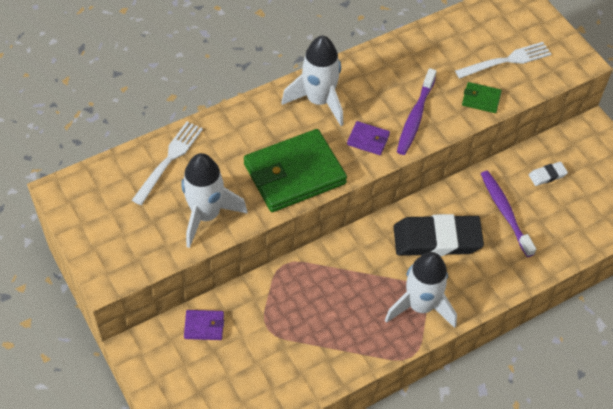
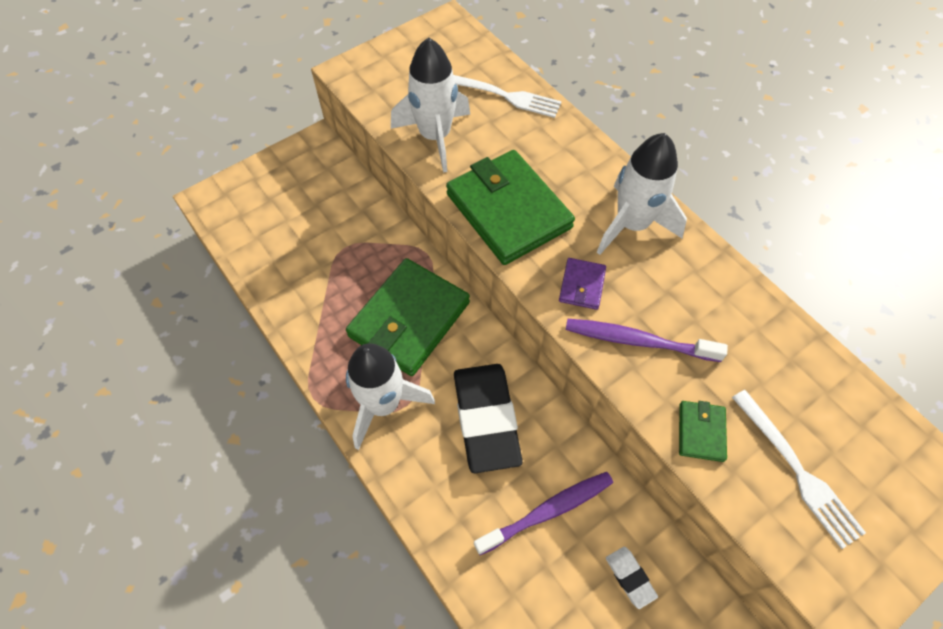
camera: 85 degrees right, 5 degrees up
purple wallet [184,310,224,340] -> none
none -> green wallet [346,258,470,376]

